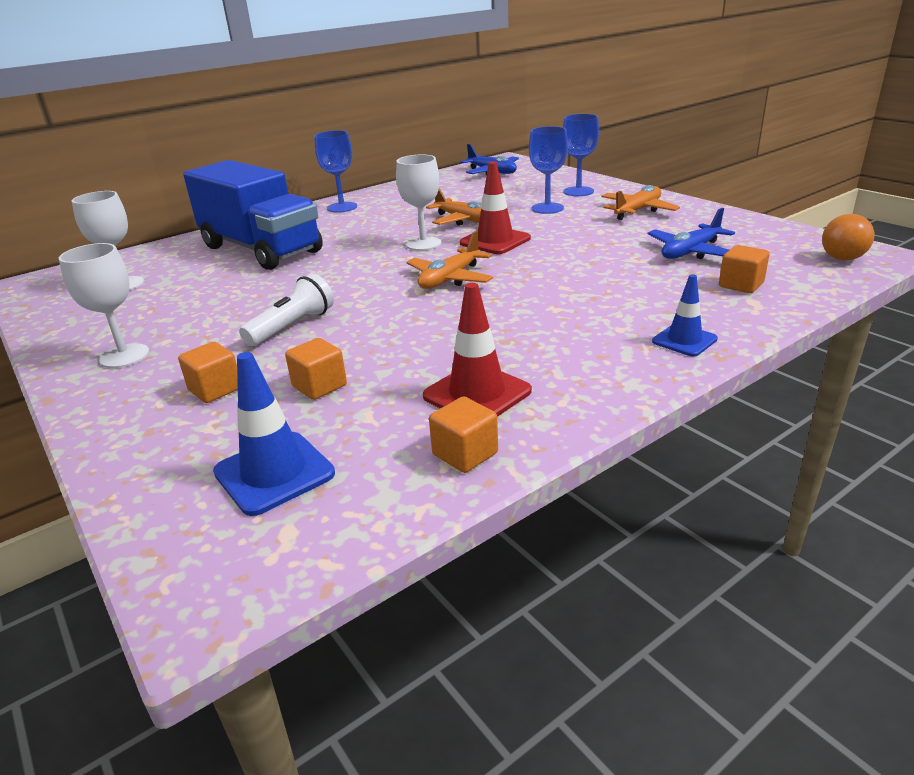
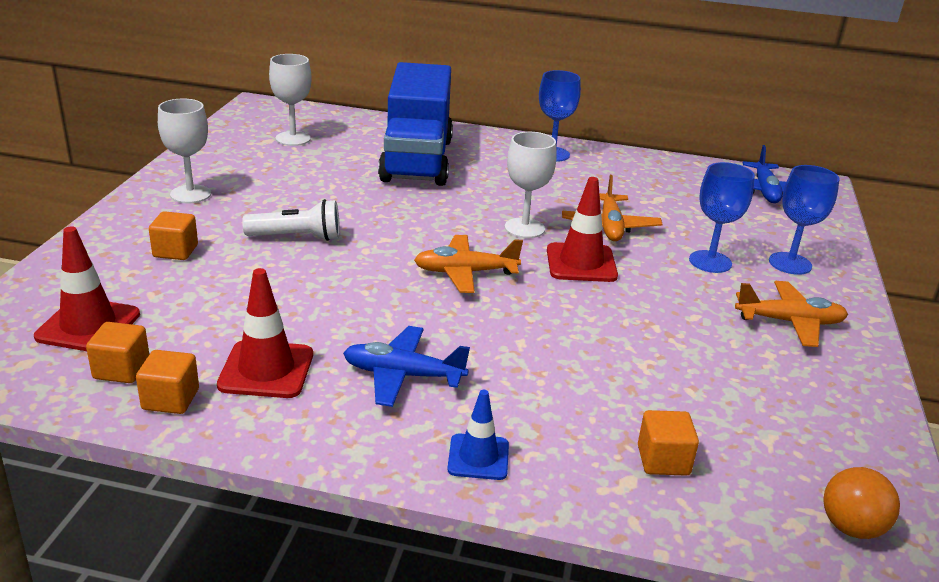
camera: 45 degrees right, 0 degrees up
blue traffic cone [213,352,335,516] -> red traffic cone [34,226,140,351]
orange cube [285,338,347,400] -> orange cube moved to [86,322,149,383]
blue plane [647,208,735,259] -> blue plane moved to [343,326,470,407]

